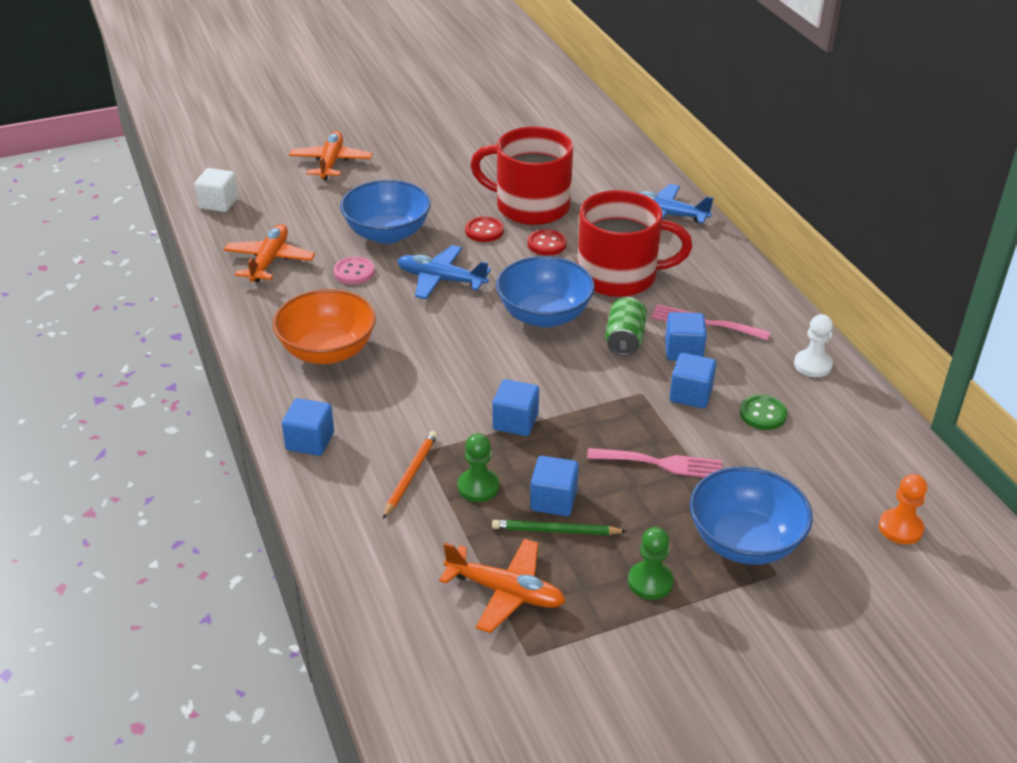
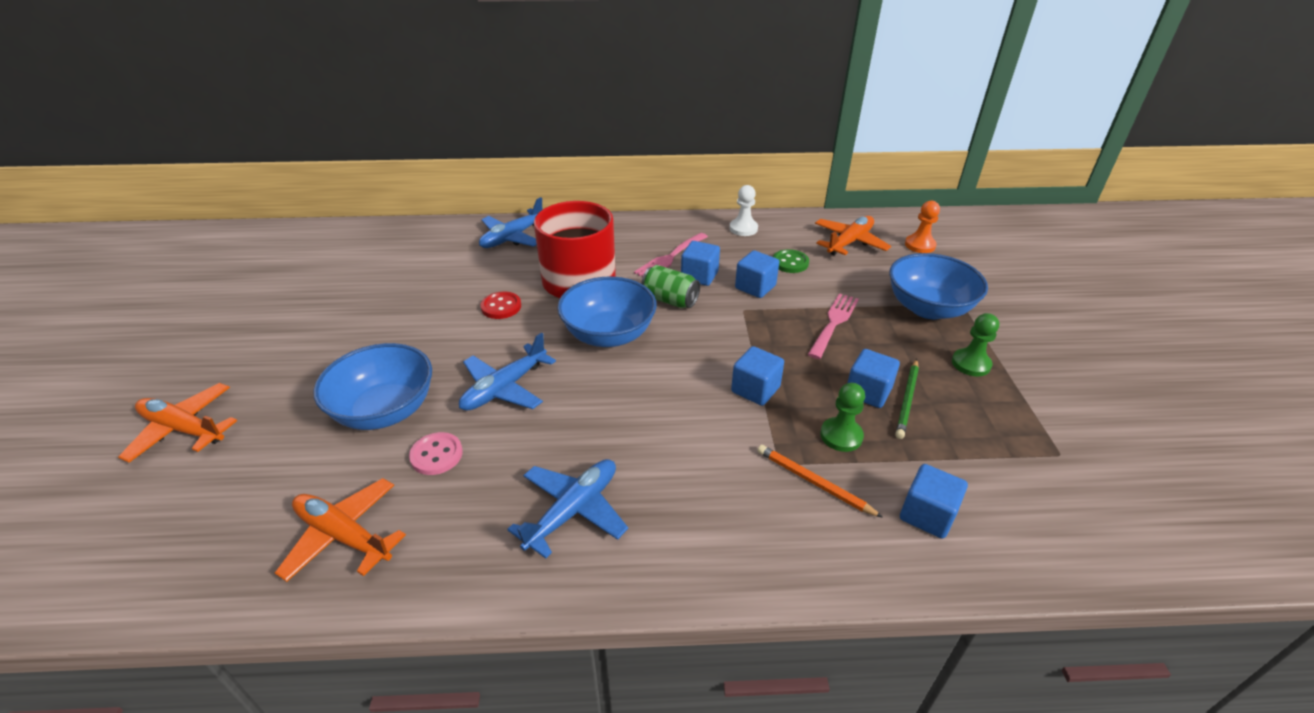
camera: 70 degrees left, 0 degrees up
white cube [194,168,238,212] -> none
orange bowl [273,289,376,364] -> blue plane [507,459,628,559]
blue cube [282,398,334,456] -> blue cube moved to [900,464,968,539]
orange plane [439,539,566,633] -> orange plane moved to [815,216,891,256]
red button [465,216,504,242] -> none
red mug [470,127,573,225] -> none

